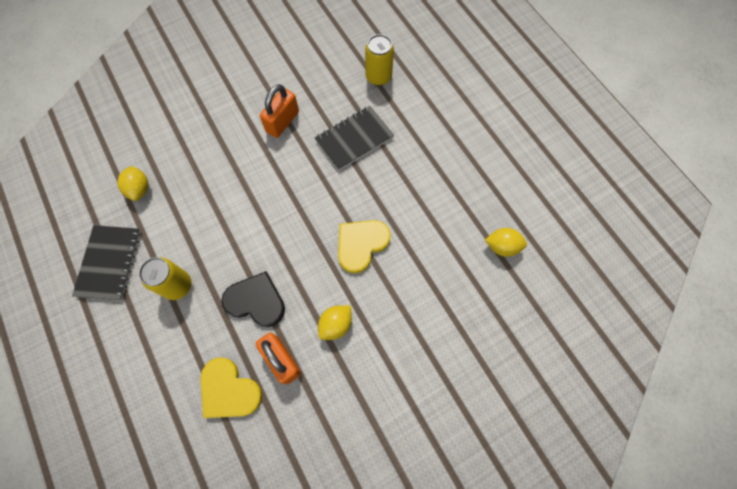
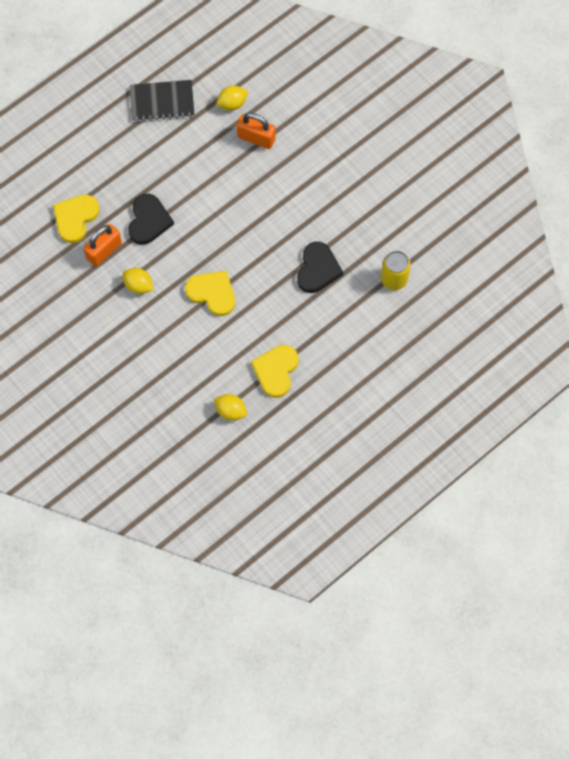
camera: 80 degrees right, 0 degrees up
yellow can [139,257,191,300] -> none
orange padlock [260,84,299,138] -> orange padlock moved to [237,113,276,149]
black notebook [315,106,394,171] -> black heart [297,242,343,293]
yellow lemon [485,228,527,257] -> yellow lemon turned 60 degrees counterclockwise [214,394,247,421]
none -> yellow heart [251,345,299,398]

